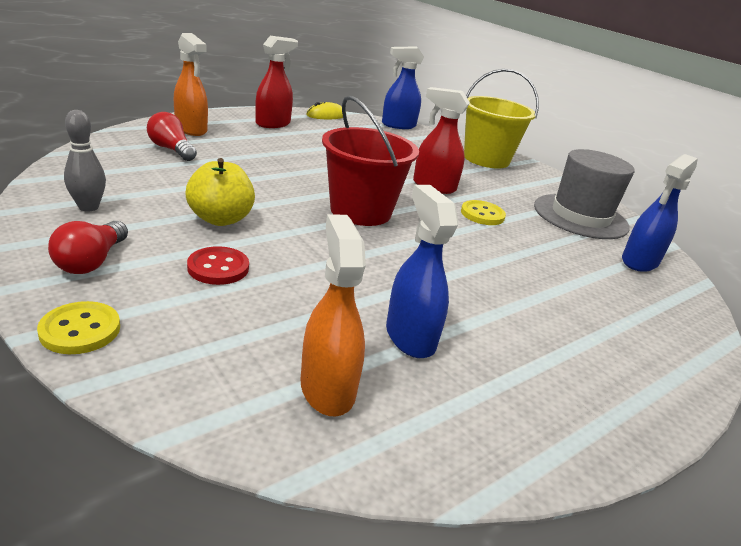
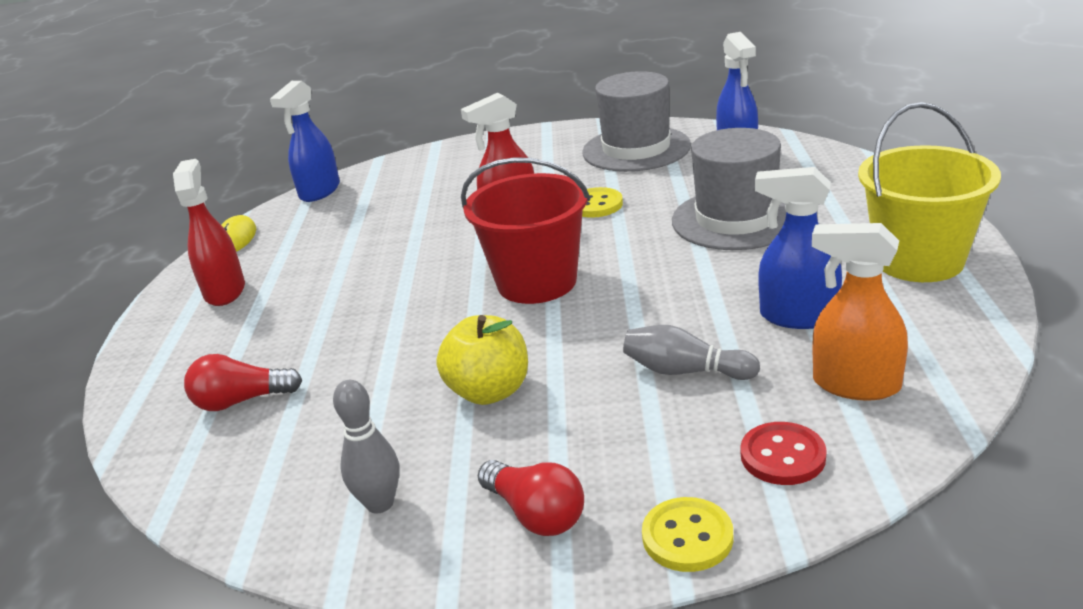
camera: 45 degrees left, 0 degrees up
orange spray bottle [174,33,208,136] -> none
red button [187,246,249,285] -> red button moved to [741,422,827,485]
yellow bucket [464,68,539,169] -> yellow bucket moved to [858,102,1001,282]
none -> grey bowling pin [623,325,760,380]
none -> grey hat [672,128,786,250]

